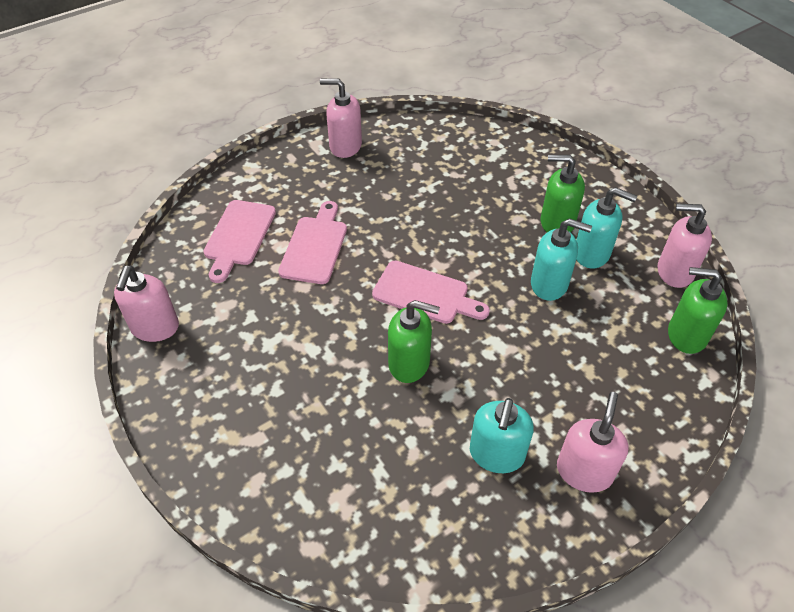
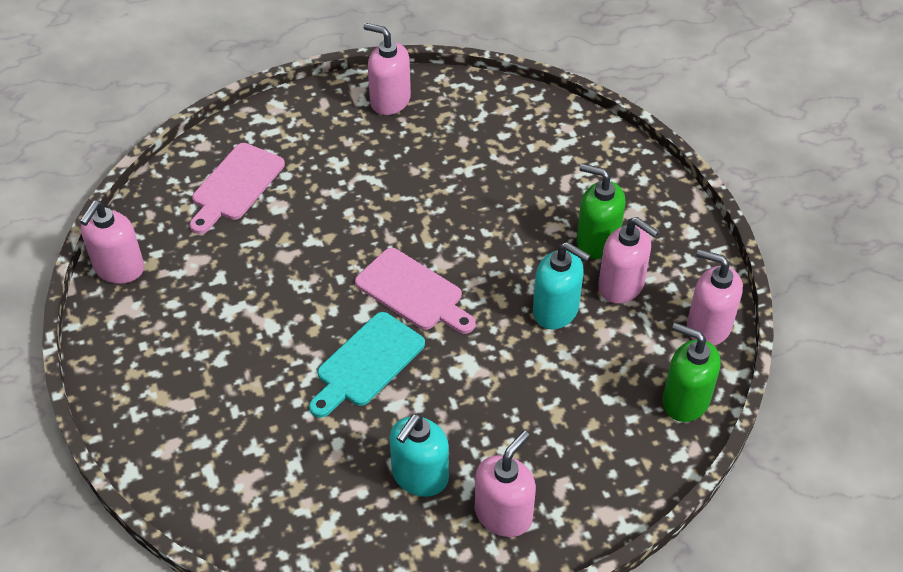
camera: 15 degrees right, 0 degrees up
pink cutting board [278,201,347,284] -> none
green soap dispenser [388,300,440,383] -> turquoise cutting board [309,312,425,418]
turquoise soap dispenser [576,187,637,268] -> pink soap dispenser [598,217,659,303]

